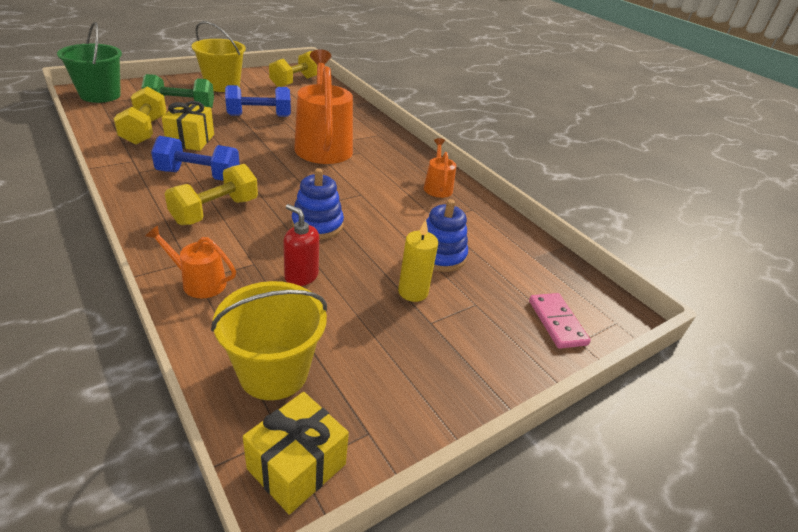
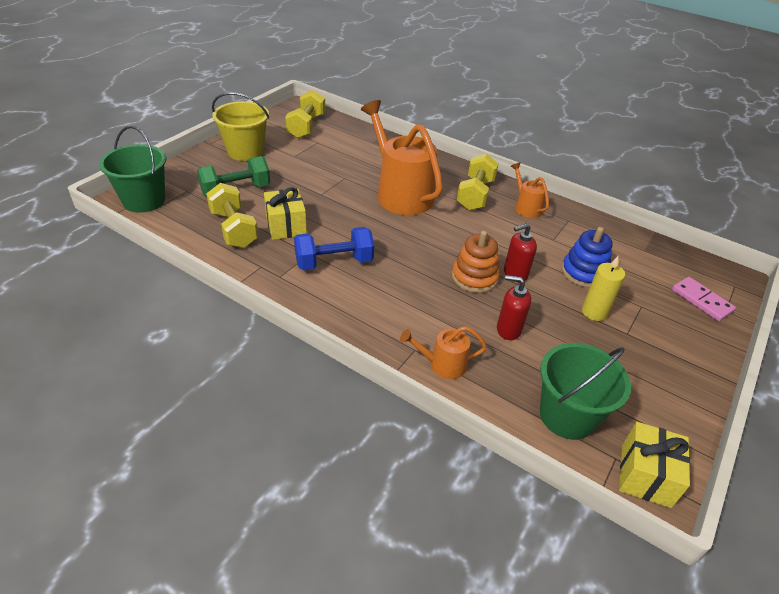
camera: 20 degrees left, 5 degrees up
yellow dumbbell [165,164,258,225] -> yellow dumbbell moved to [457,154,499,211]
yellow bucket [211,281,327,400] -> green bucket [540,343,631,440]
blue dumbbell [225,85,291,117] -> none
blue stacking toy [292,168,344,240] -> orange stacking toy [452,231,500,293]
none -> red soap dispenser [504,223,537,282]

